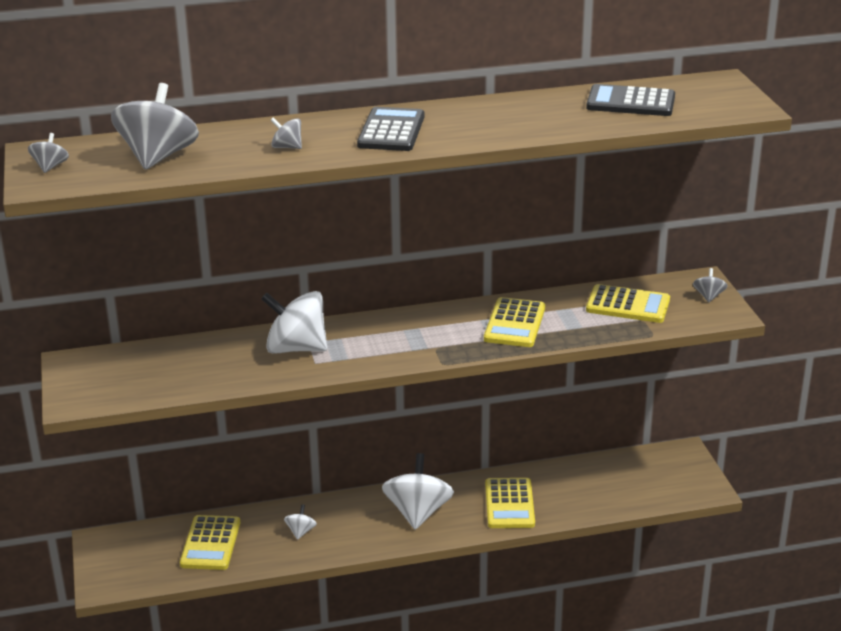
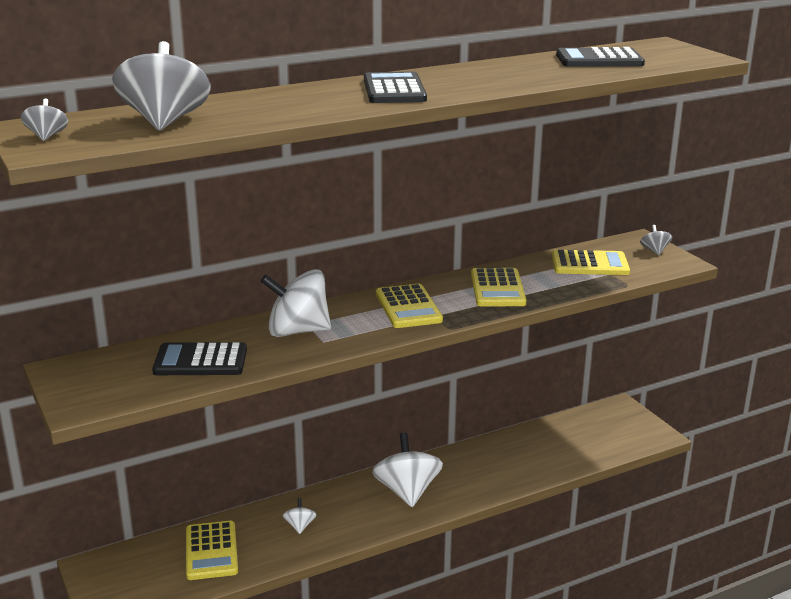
camera: 15 degrees left, 5 degrees down
grey spinning top [271,117,302,149] -> none
yellow calculator [485,478,535,528] -> yellow calculator moved to [376,284,443,328]
none -> black calculator [152,342,247,375]

